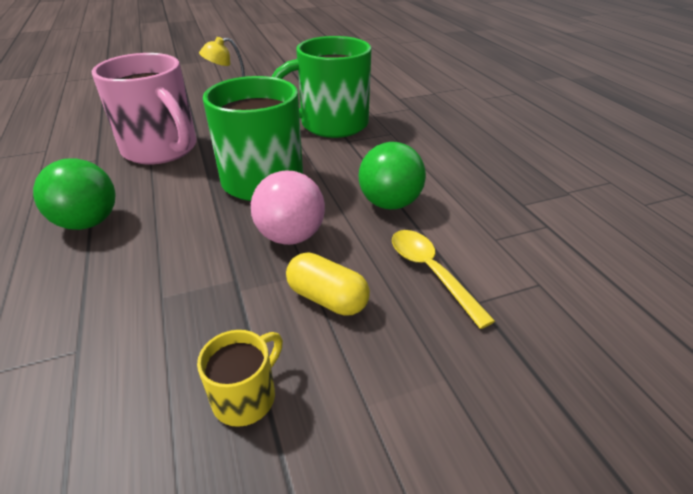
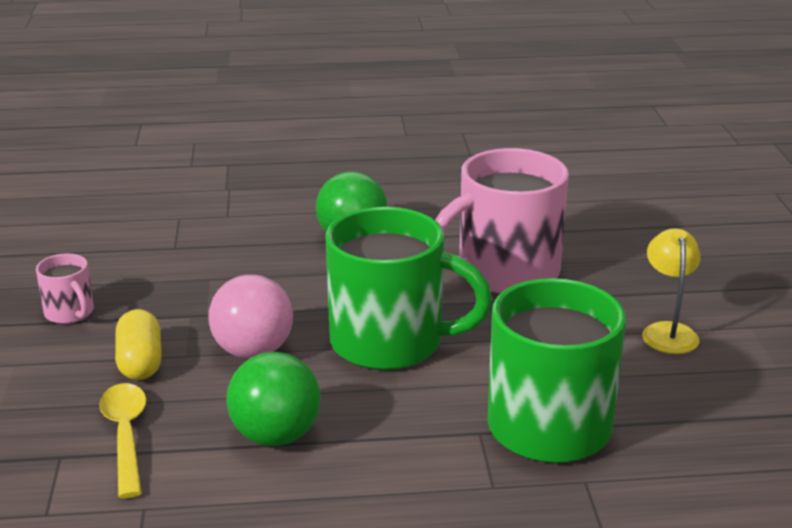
camera: 105 degrees right, 10 degrees down
yellow mug [197,330,283,427] -> pink mug [36,253,94,324]
yellow capsule [286,252,370,316] -> yellow capsule turned 60 degrees counterclockwise [115,309,162,380]
yellow spoon [392,230,495,329] -> yellow spoon turned 90 degrees counterclockwise [99,383,146,498]

